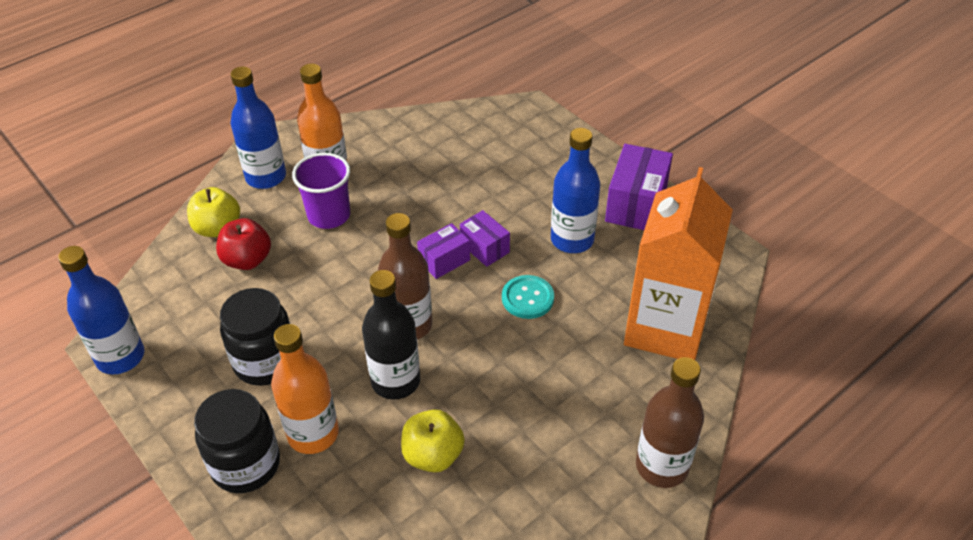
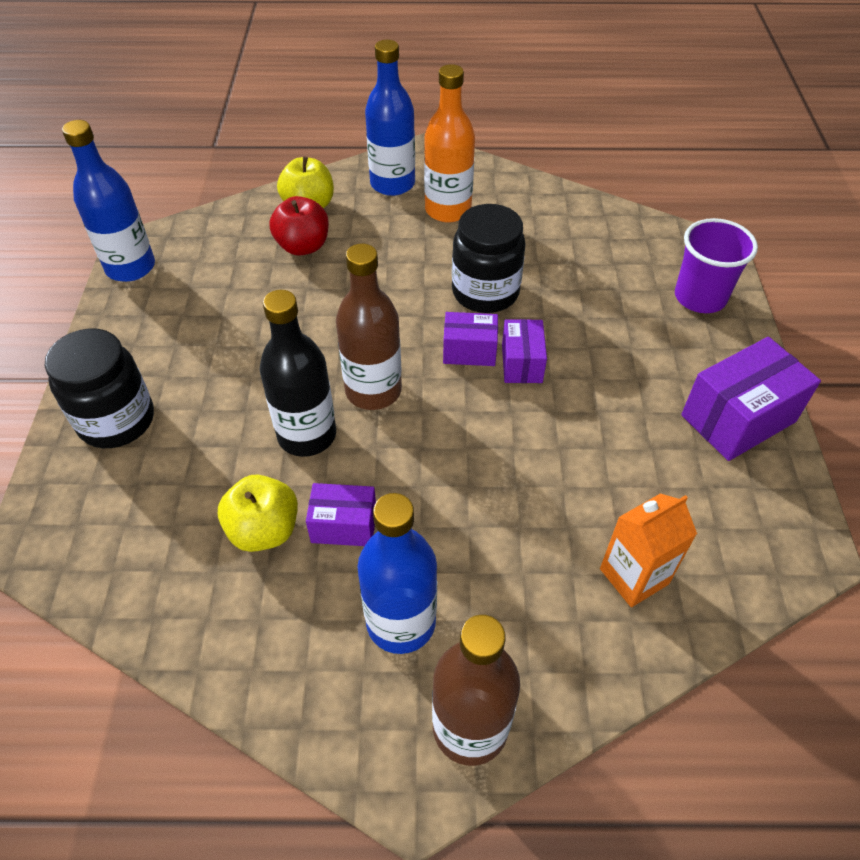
camera: 40 degrees right, 5 degrees up
black jar [220,288,290,386] -> black jar moved to [452,204,526,313]
orange bottle [271,324,339,454] -> none
purple cup [292,153,350,229] -> purple cup moved to [675,218,758,313]
turquoise button [502,275,554,319] -> none
blue bottle [551,128,600,253] -> blue bottle moved to [357,493,437,654]
orange carton [624,167,733,360] -> orange carton [600,493,697,607], size x0.50
none -> purple box [306,483,376,546]

